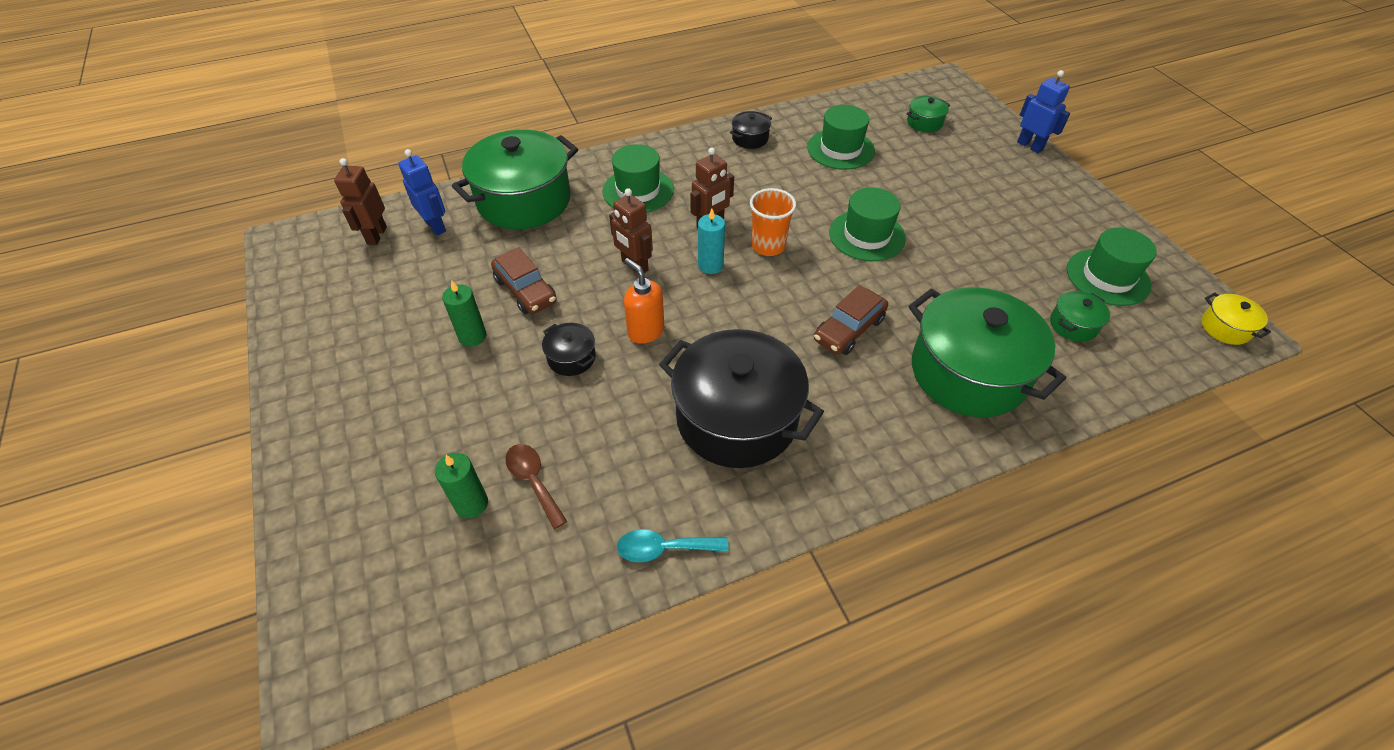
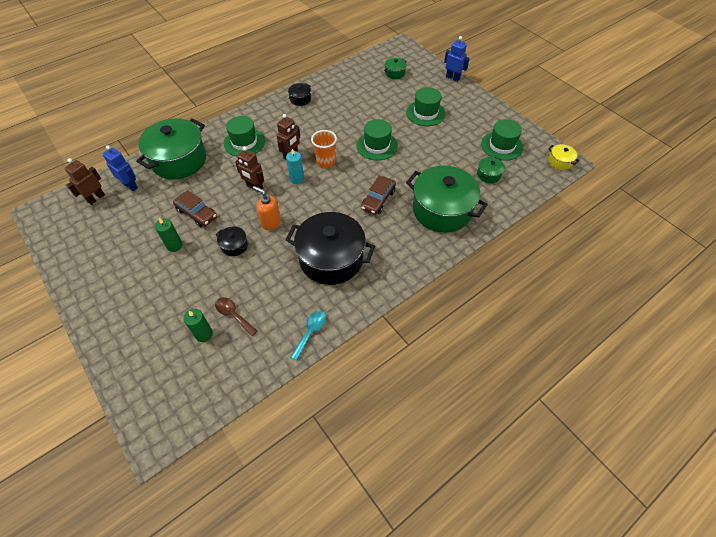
camera: 15 degrees left, 5 degrees up
brown robot [334,158,387,245] -> brown robot turned 45 degrees clockwise [64,158,105,205]
turquoise spoon [617,529,729,562] -> turquoise spoon turned 135 degrees clockwise [290,310,326,360]
green hat [807,105,875,170] -> green hat moved to [406,87,446,126]

